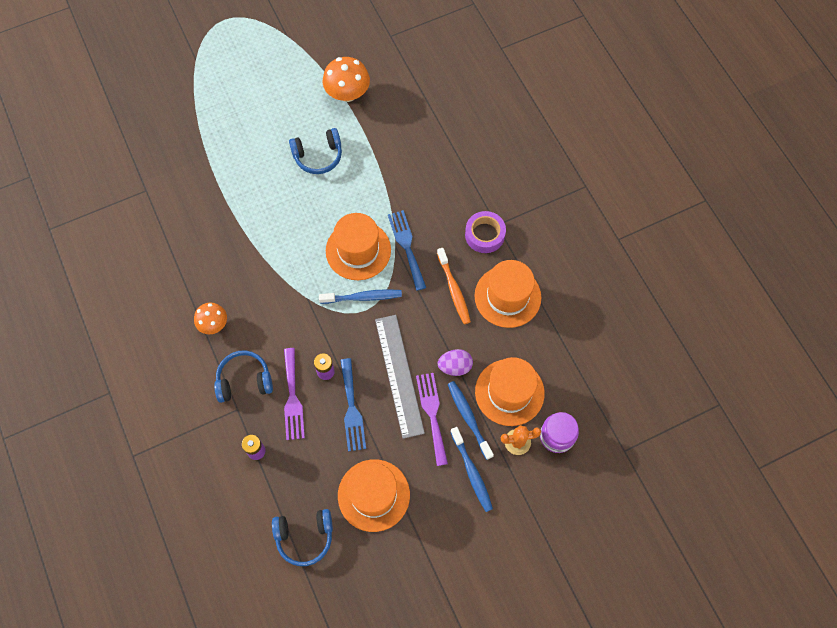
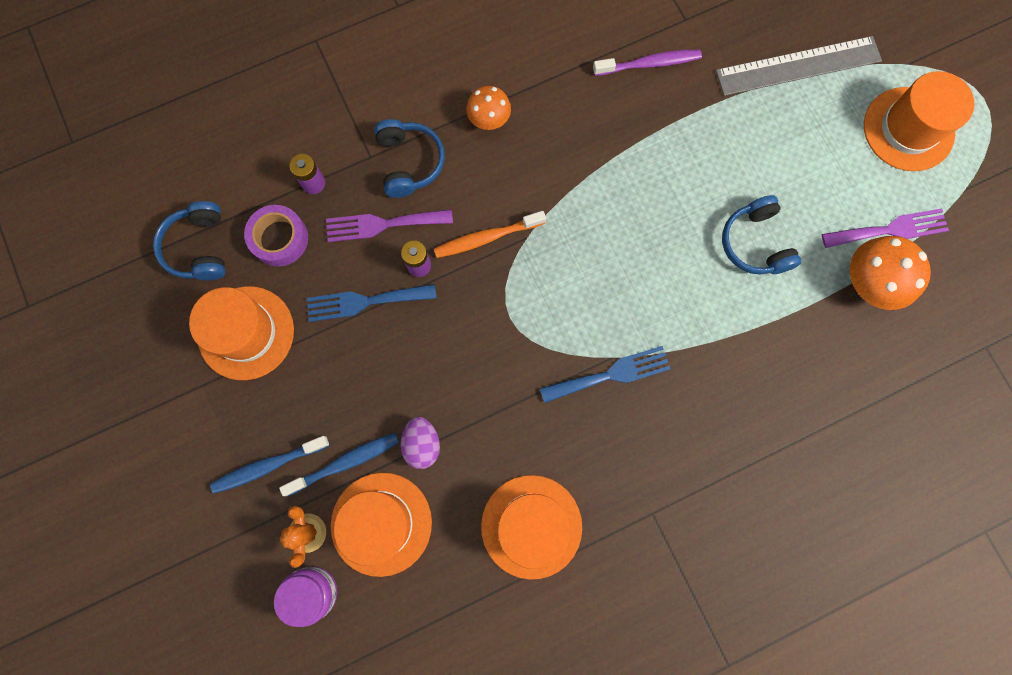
camera: 90 degrees right, 10 degrees up
blue toothbrush [319,289,402,304] -> none
orange hat [326,213,391,280] -> orange hat moved to [864,71,974,171]
grey ruler [375,315,425,439] -> grey ruler moved to [716,36,882,96]
purple fork [416,373,448,466] -> purple fork moved to [822,208,949,248]
orange toothbrush [437,248,471,324] -> orange toothbrush moved to [434,211,546,258]
purple tape [465,211,506,253] -> purple tape moved to [244,205,308,267]
none -> purple toothbrush [593,49,702,76]

